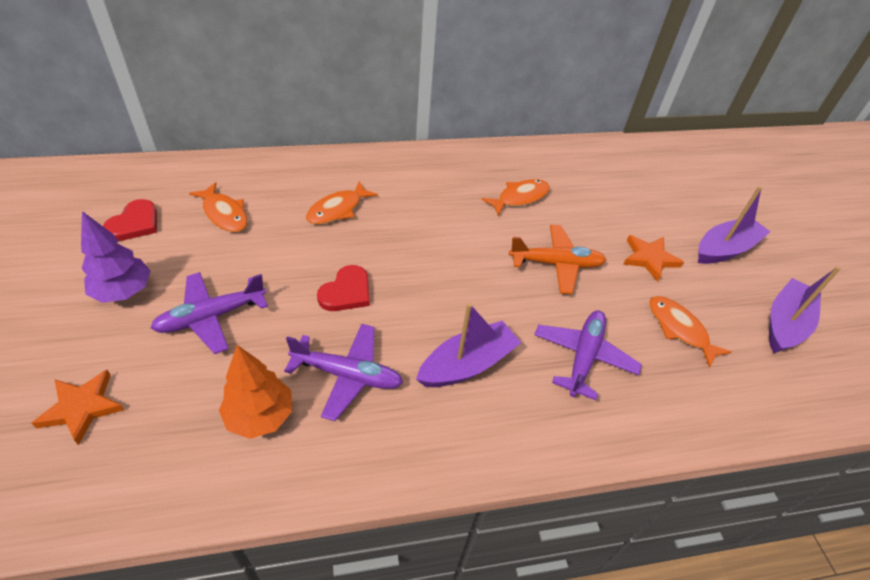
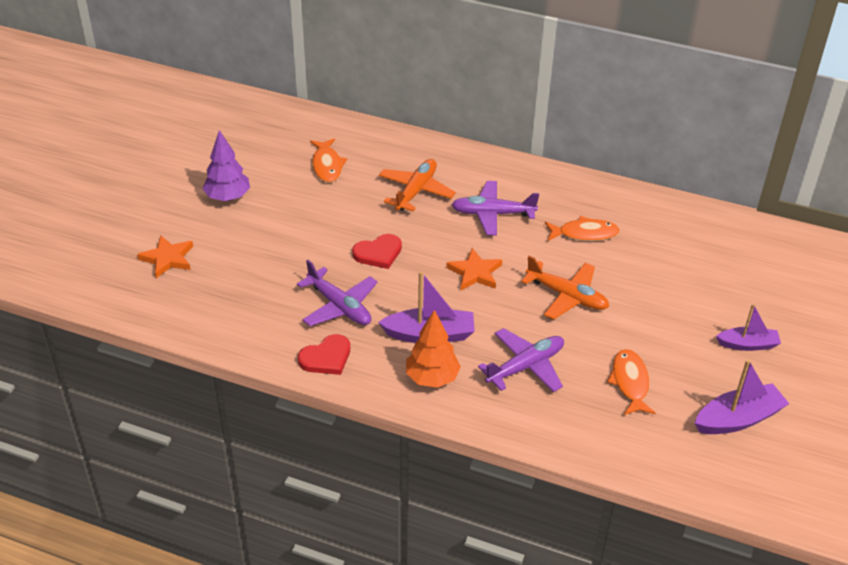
camera: 35 degrees right, 5 degrees down
red heart [103,199,157,241] -> red heart moved to [298,334,350,375]
purple plane [151,272,268,354] -> purple plane moved to [451,181,539,236]
orange tree [219,345,292,439] -> orange tree moved to [406,310,461,388]
orange fish [306,182,378,224] -> orange plane [379,159,456,211]
orange star [623,235,684,282] -> orange star moved to [446,248,502,290]
purple boat [698,186,770,264] -> purple boat [716,304,781,351], size x0.66

